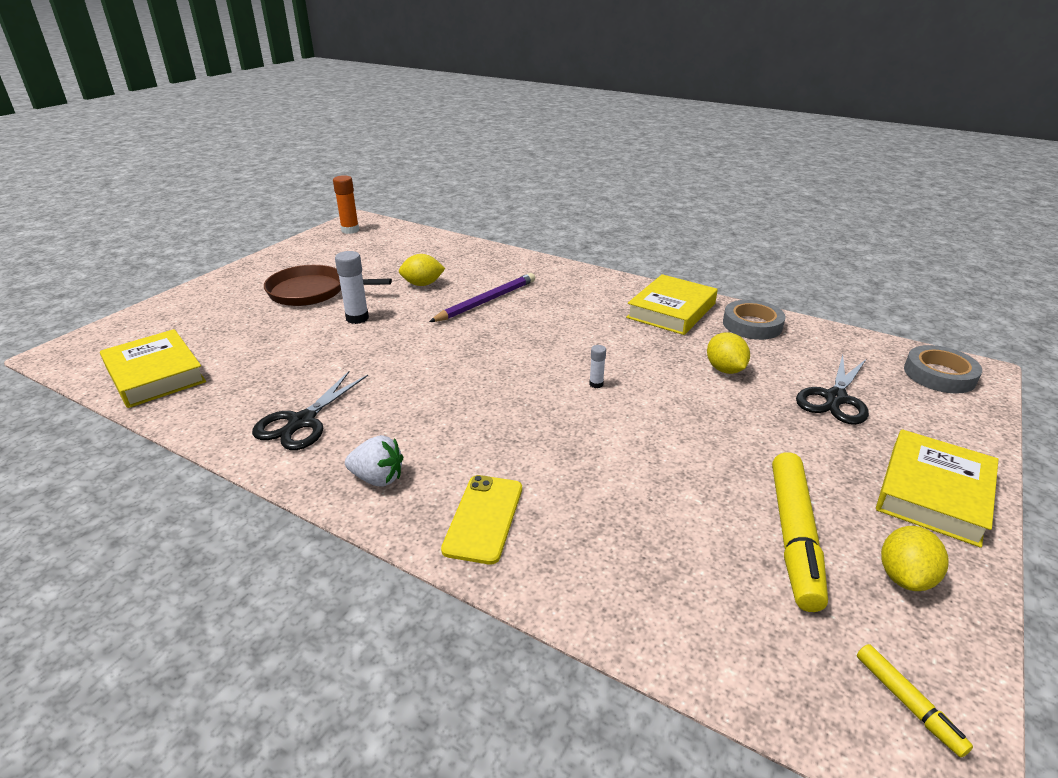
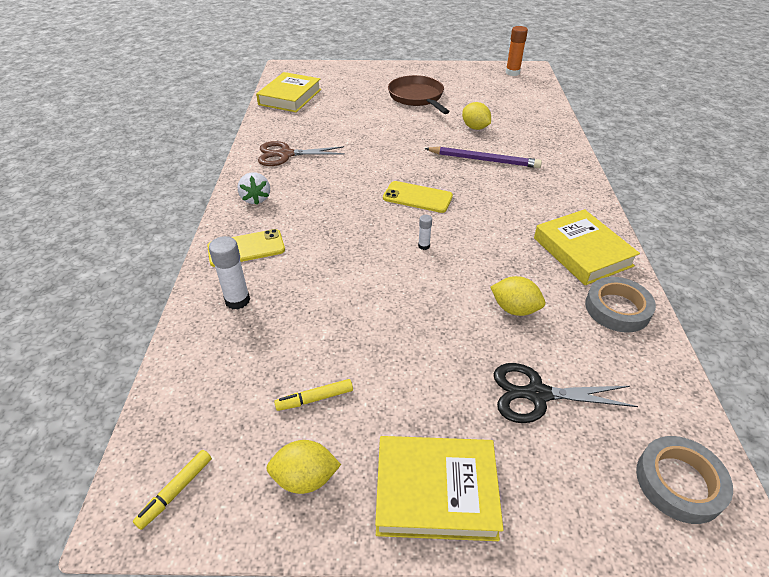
camera: 60 degrees right, 10 degrees up
black scissors [252,371,368,450] -> brown scissors [258,141,345,166]
white glue stick [335,251,369,324] -> white glue stick moved to [209,236,250,310]
yellow book [626,274,718,335] -> yellow book turned 60 degrees clockwise [534,209,640,285]
yellow lemon [707,332,750,374] -> yellow lemon turned 75 degrees clockwise [491,276,545,316]
yellow marker [772,452,828,612] -> yellow marker [274,379,353,411], size x0.49
none -> yellow phone [383,181,453,213]

